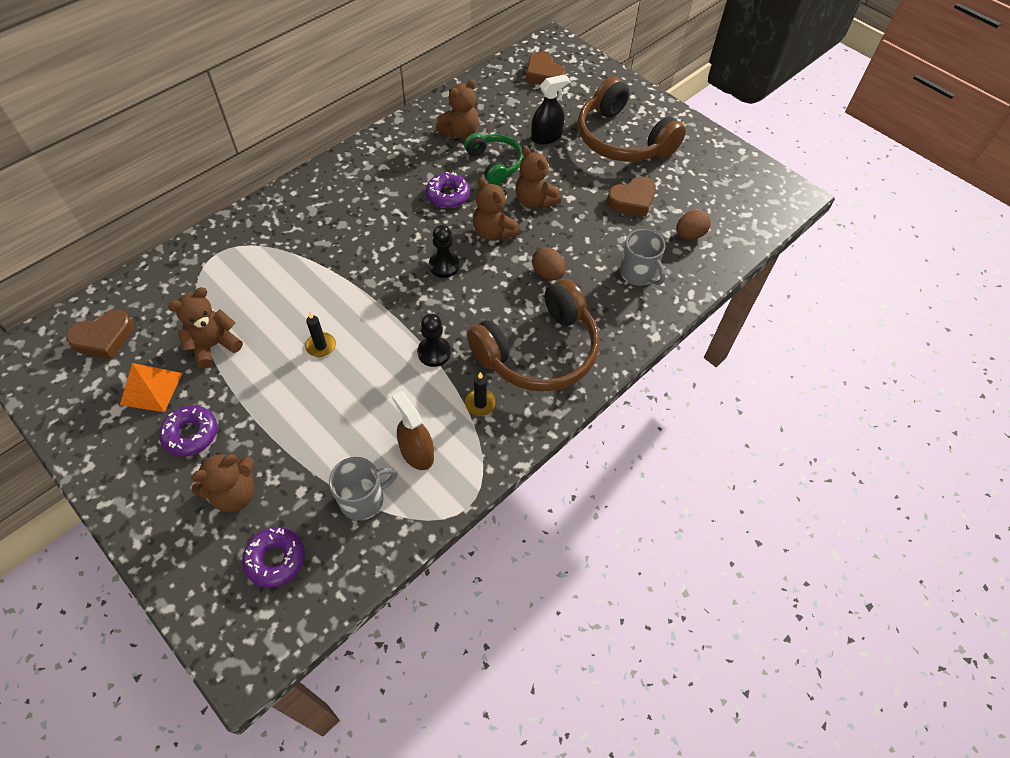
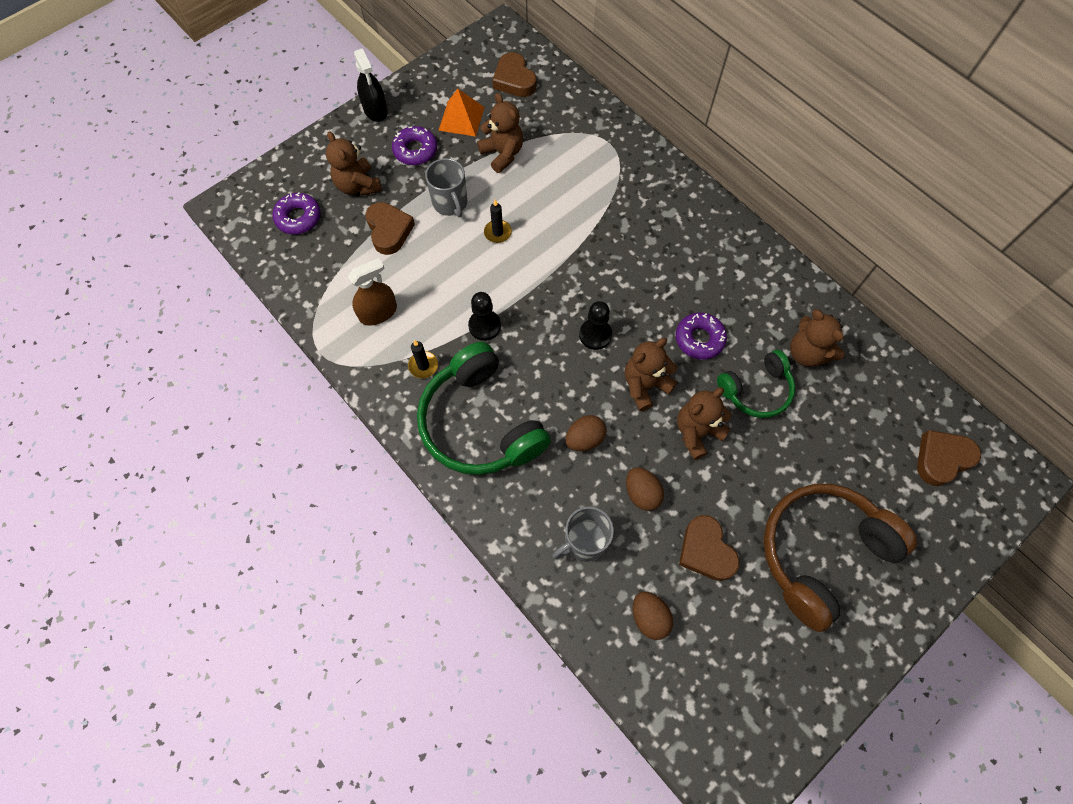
camera: 95 degrees right, 10 degrees up
grey mug [329,457,397,521] -> grey mug moved to [425,158,467,217]
brown headphones [467,279,599,392] -> green headphones [417,342,551,475]
black spray bottle [531,74,569,145] -> black spray bottle moved to [354,48,388,122]
none -> brown heart [366,202,415,255]
none -> brown egg [626,467,664,511]

